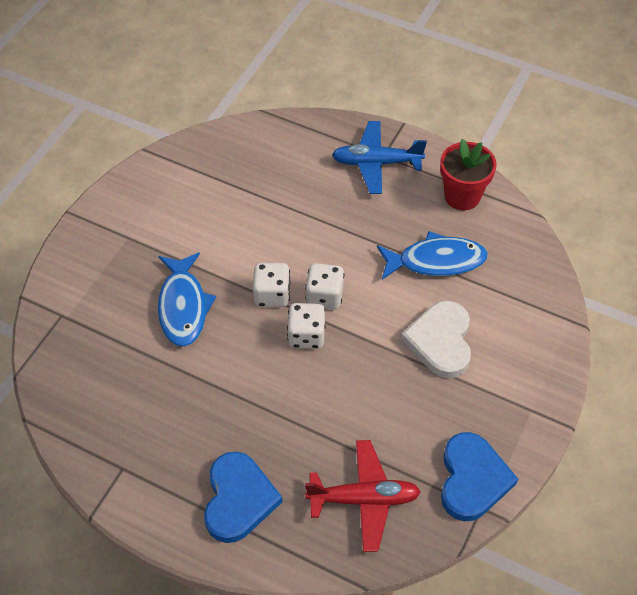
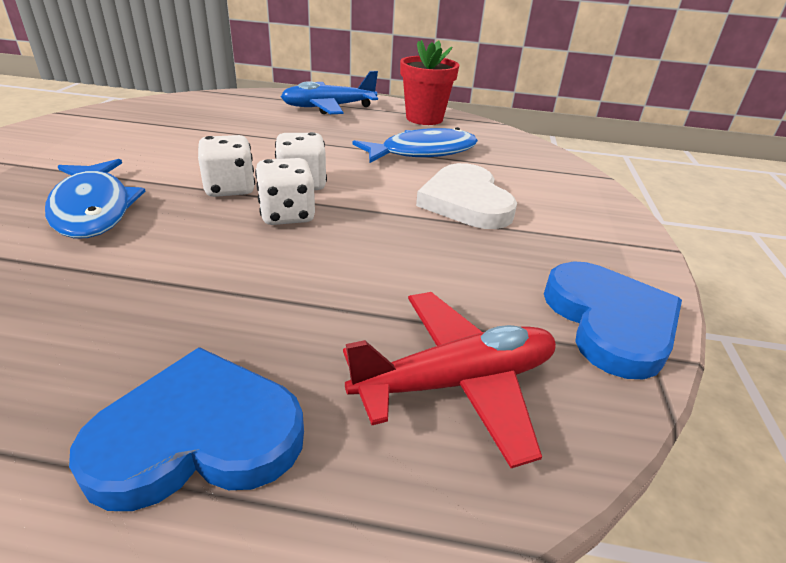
camera: 20 degrees left, 20 degrees down
blue heart [204,452,283,543] -> blue heart turned 90 degrees counterclockwise [69,347,304,511]

